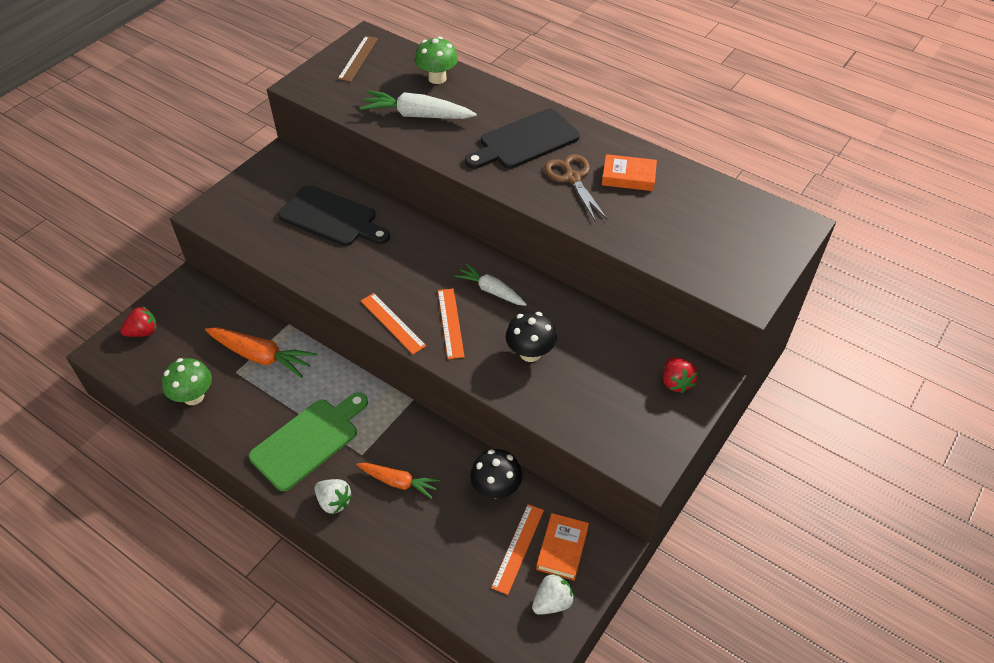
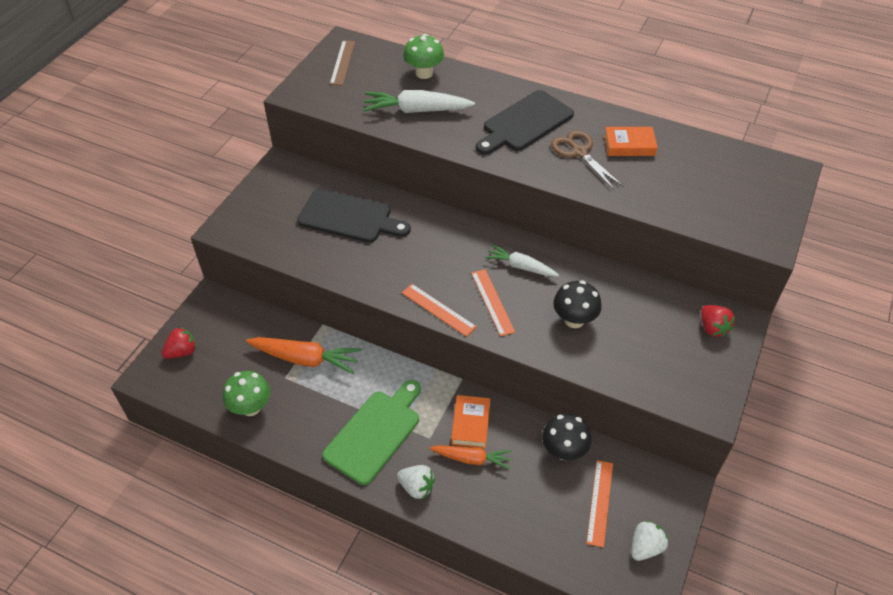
camera: 10 degrees left, 0 degrees up
orange book [536,513,589,581] -> orange book moved to [451,395,491,448]

